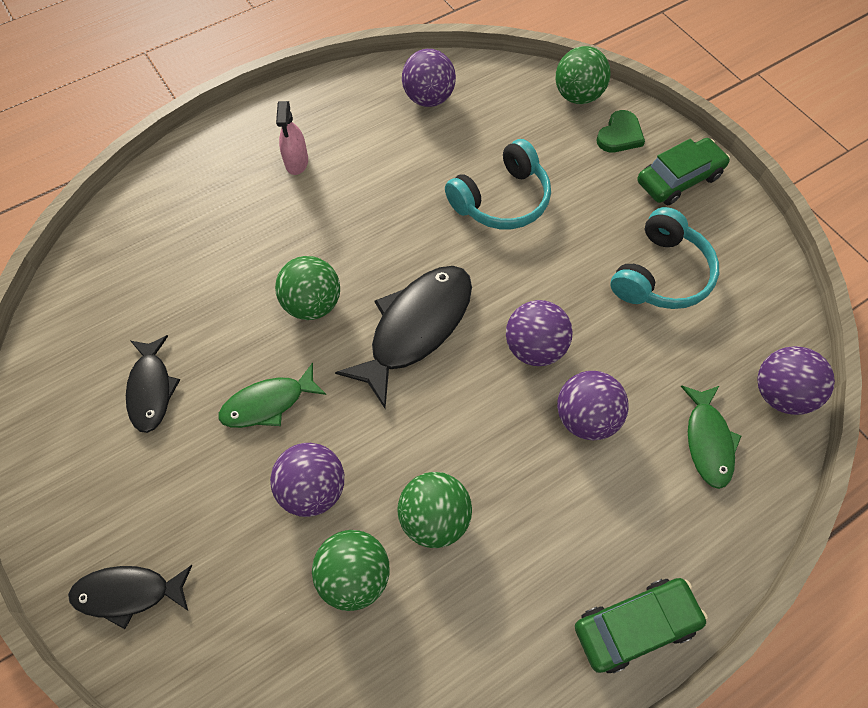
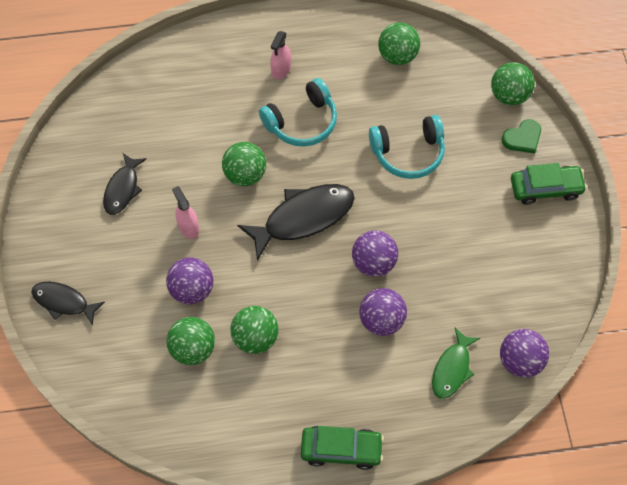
camera: 25 degrees right, 0 degrees up
green fish [219,362,326,428] -> pink spray bottle [172,186,199,239]
purple ball [402,49,456,107] -> green ball [378,22,420,65]
turquoise headphones [610,207,719,309] -> turquoise headphones moved to [259,78,337,147]

